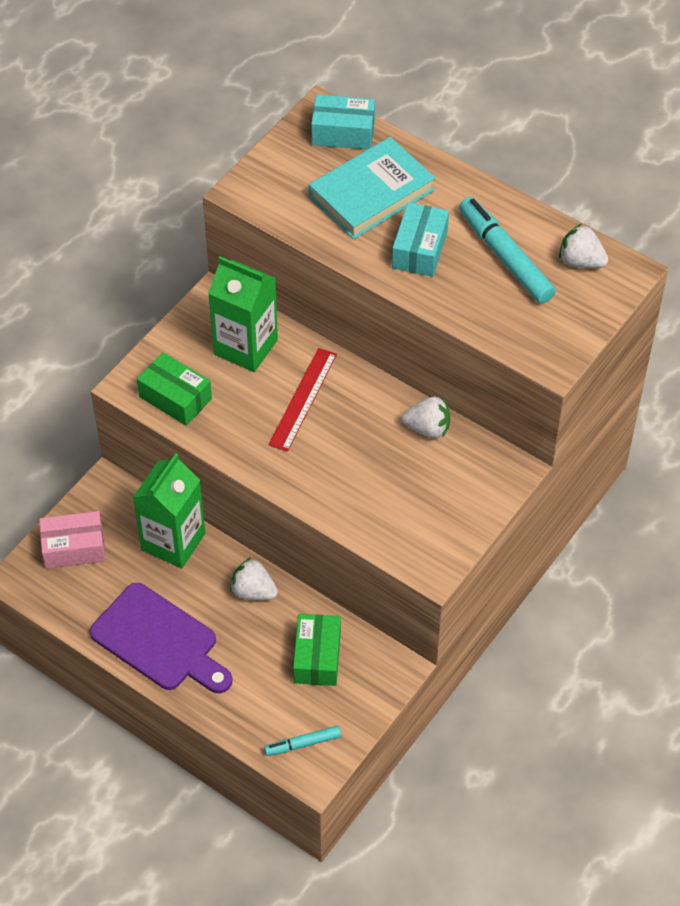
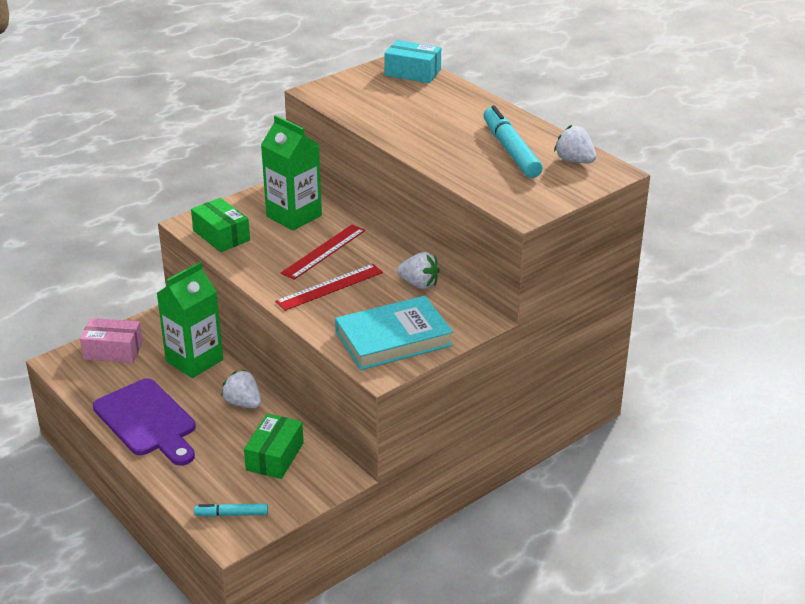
camera: 15 degrees right, 20 degrees down
turquoise book [309,137,435,239] -> turquoise book moved to [335,296,453,370]
turquoise box [392,202,449,277] -> none
none -> red ruler [275,264,383,311]

